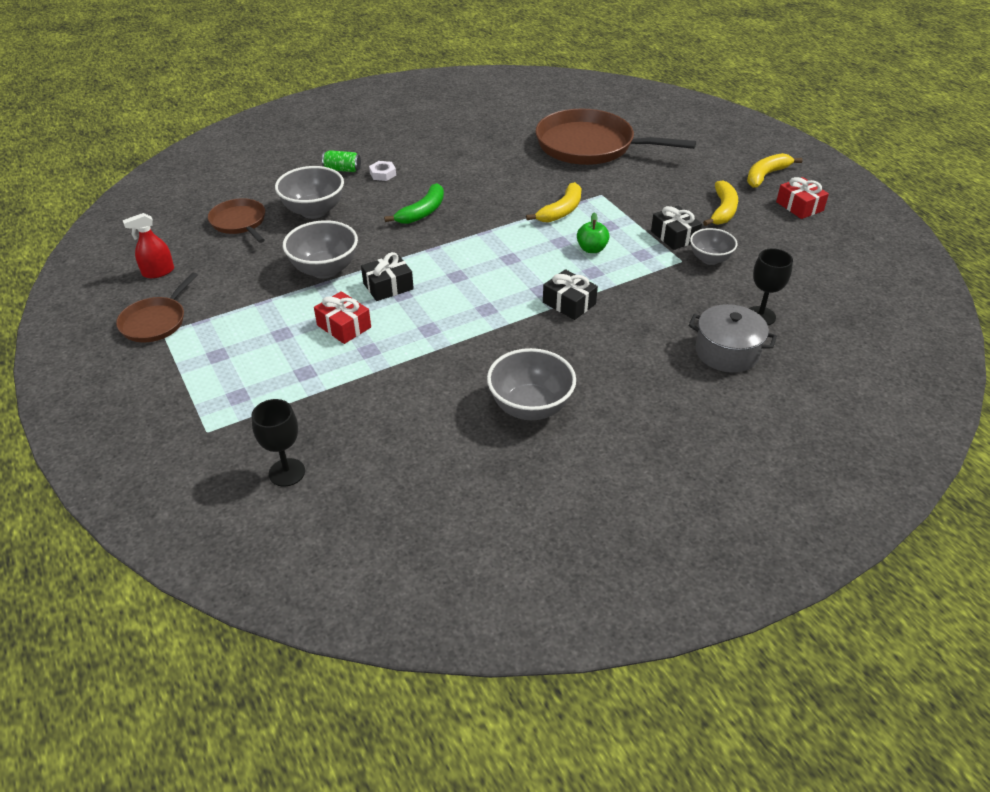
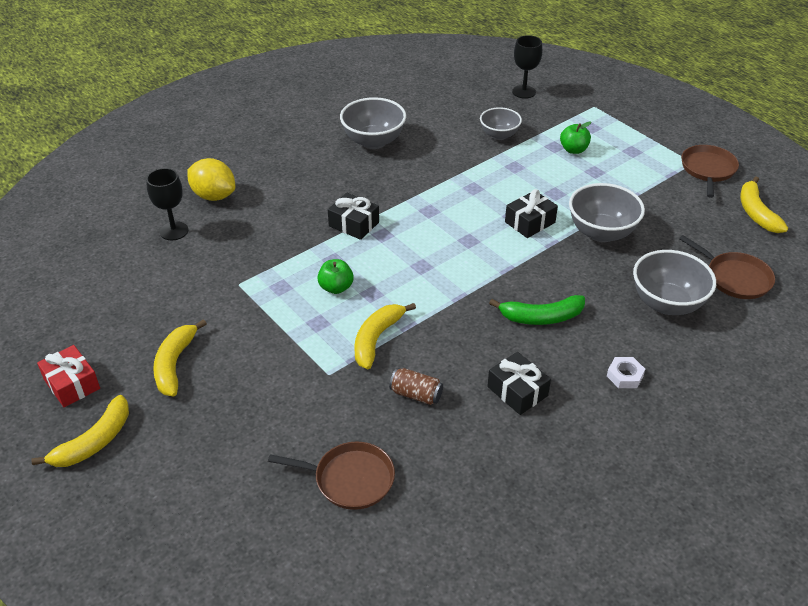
camera: 170 degrees right, 0 degrees up
red spray bottle [123,213,174,278] -> yellow banana [740,177,788,233]
red gift [314,291,371,344] -> none
green can [322,150,361,172] -> none
green banana [384,183,444,224] -> green banana turned 120 degrees counterclockwise [489,295,585,325]
brown pan [535,109,696,165] -> brown pan [268,441,395,510], size x0.51
black gift [651,206,702,250] -> black gift moved to [487,352,551,415]
grey pot [689,304,777,373] -> yellow lemon [187,158,235,201]
grey bowl [690,228,738,265] -> grey bowl moved to [480,107,522,140]
none -> brown can [389,368,443,405]
none -> green apple [560,122,591,154]

